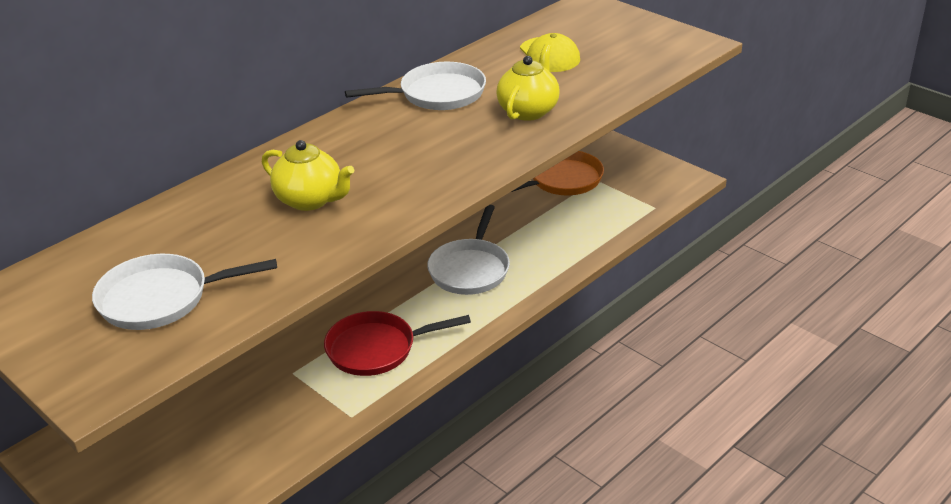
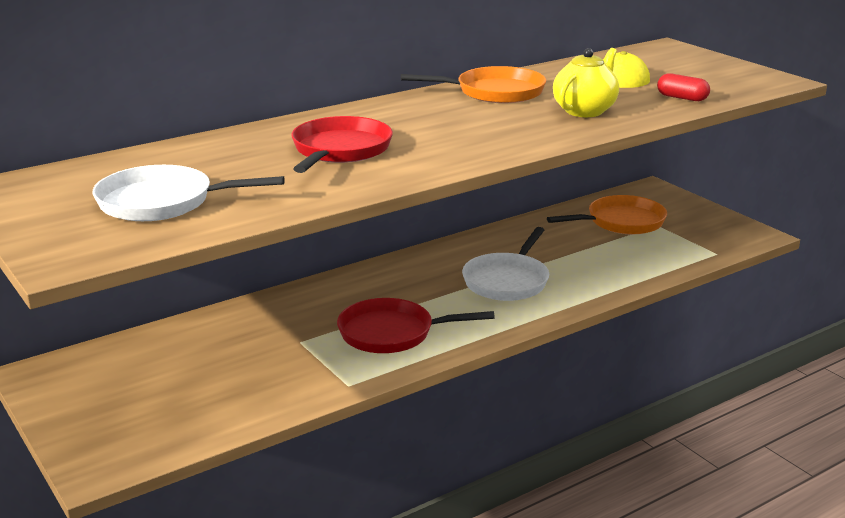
camera: 10 degrees right, 10 degrees down
yellow teapot [262,140,354,211] -> red pan [291,116,393,173]
white pan [345,62,486,110] -> orange pan [401,66,546,103]
none -> red capsule [657,73,710,101]

